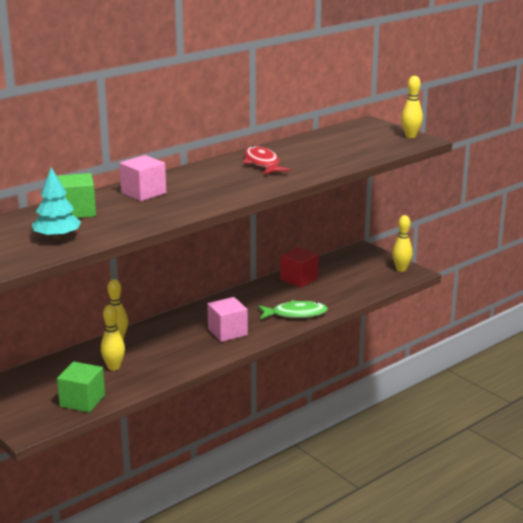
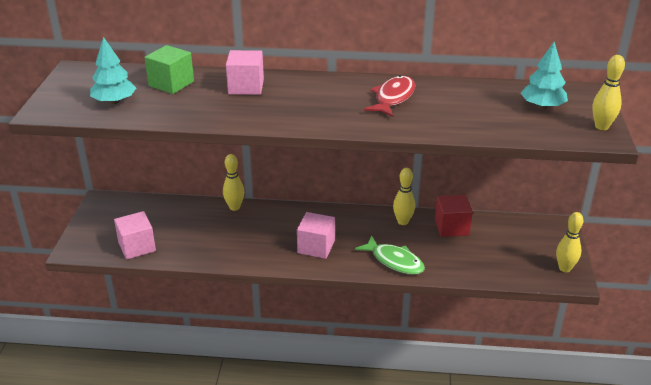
camera: 45 degrees right, 10 degrees up
green cube [57,362,105,413] -> pink cube [114,211,156,260]
yellow bowling pin [101,305,125,371] -> yellow bowling pin moved to [393,168,415,225]
none -> turquoise tree [521,42,568,109]

